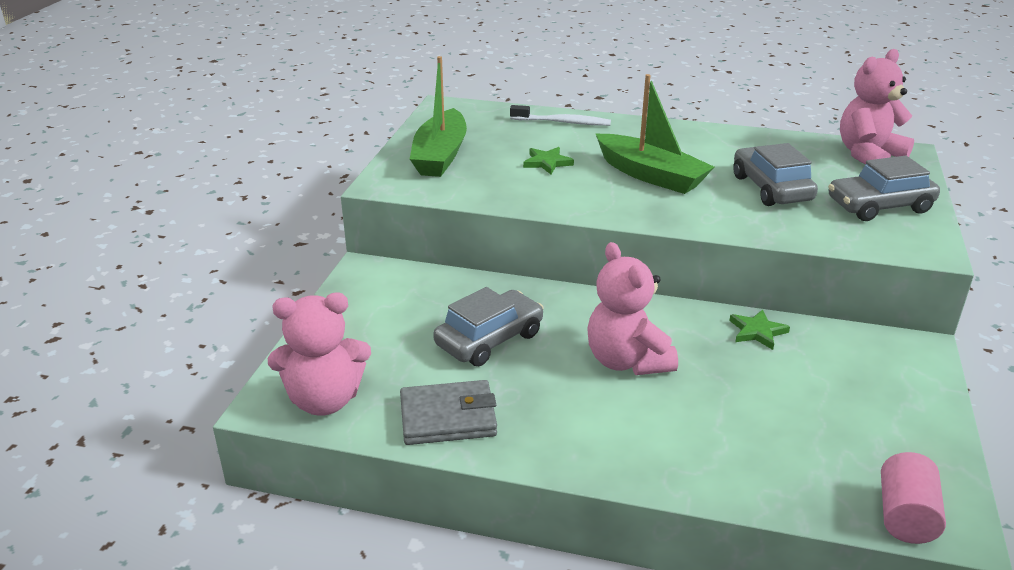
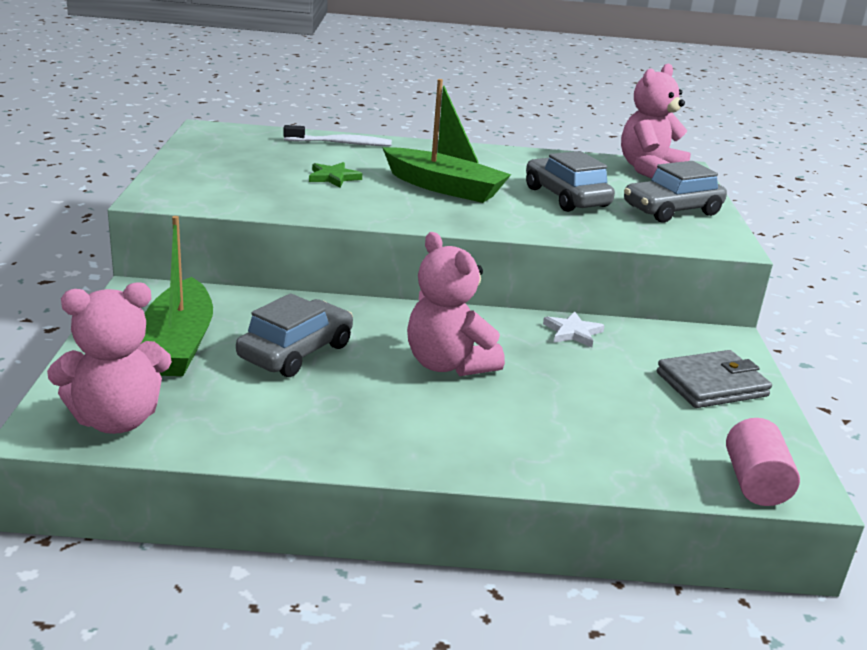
camera: 15 degrees left, 5 degrees down
grey wallet [400,380,497,445] -> grey wallet moved to [657,350,772,408]
green boat [410,56,467,177] -> green boat moved to [141,216,213,376]
green star [729,309,790,350] -> white star [543,311,605,347]

